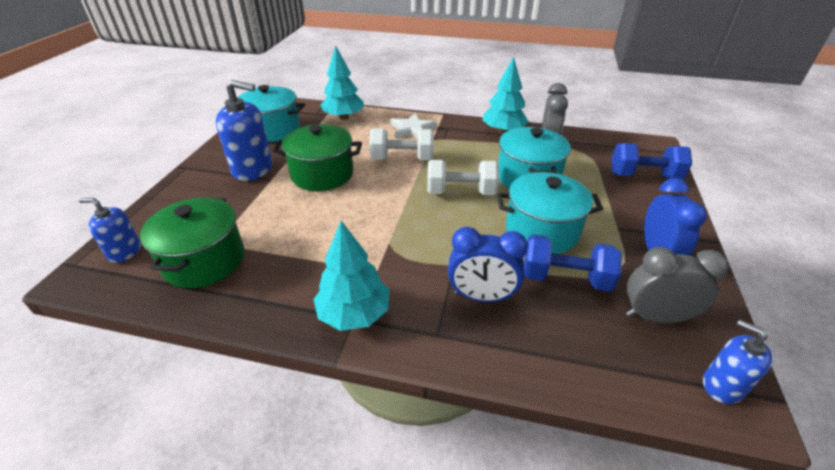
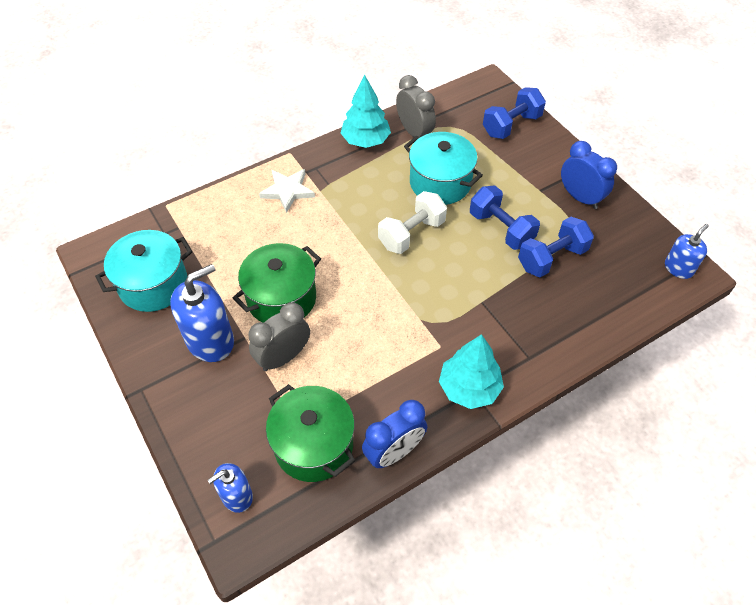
camera: 45 degrees left, 15 degrees up
turquoise tree [320,46,364,120] -> none
white dumbbell [369,128,434,160] -> none
blue clock [448,227,528,302] -> blue clock moved to [362,400,427,468]
turquoise pot [497,172,603,254] -> blue dumbbell [470,185,540,250]
grey clock [626,247,729,323] -> grey clock moved to [248,302,310,371]
blue soap dispenser [703,320,772,404] -> blue soap dispenser turned 135 degrees clockwise [665,224,709,279]

